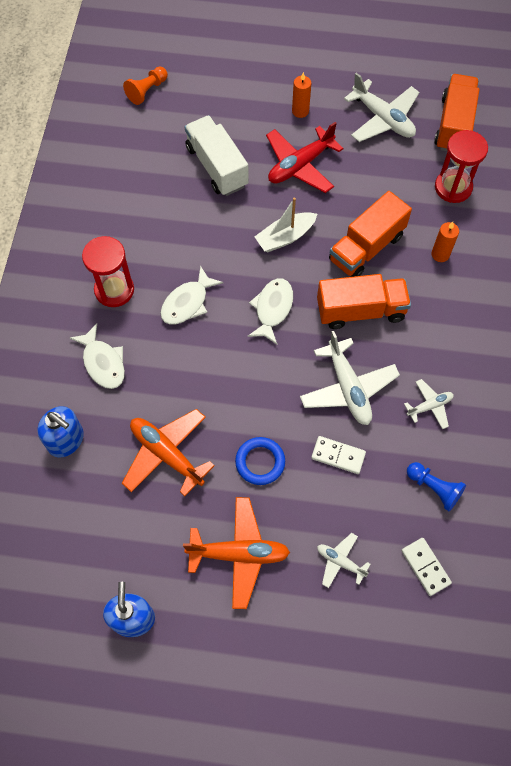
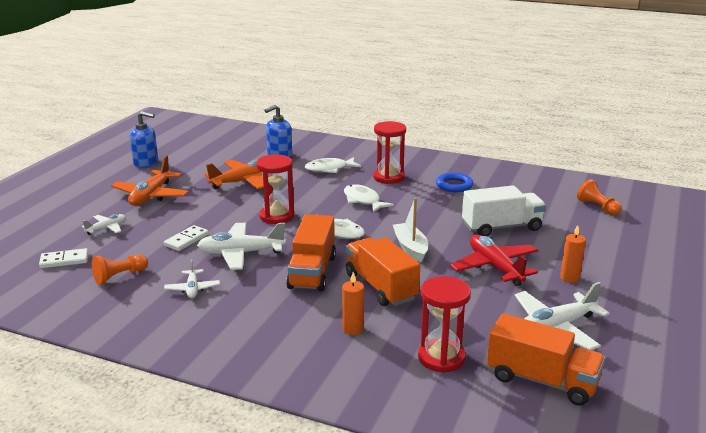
camera: 105 degrees right, 40 degrees down
blue ring [235,437,285,485] -> blue ring moved to [436,173,473,192]
blue pawn [407,462,466,511] -> orange pawn [92,255,148,285]
none -> red hourglass [256,155,295,224]

